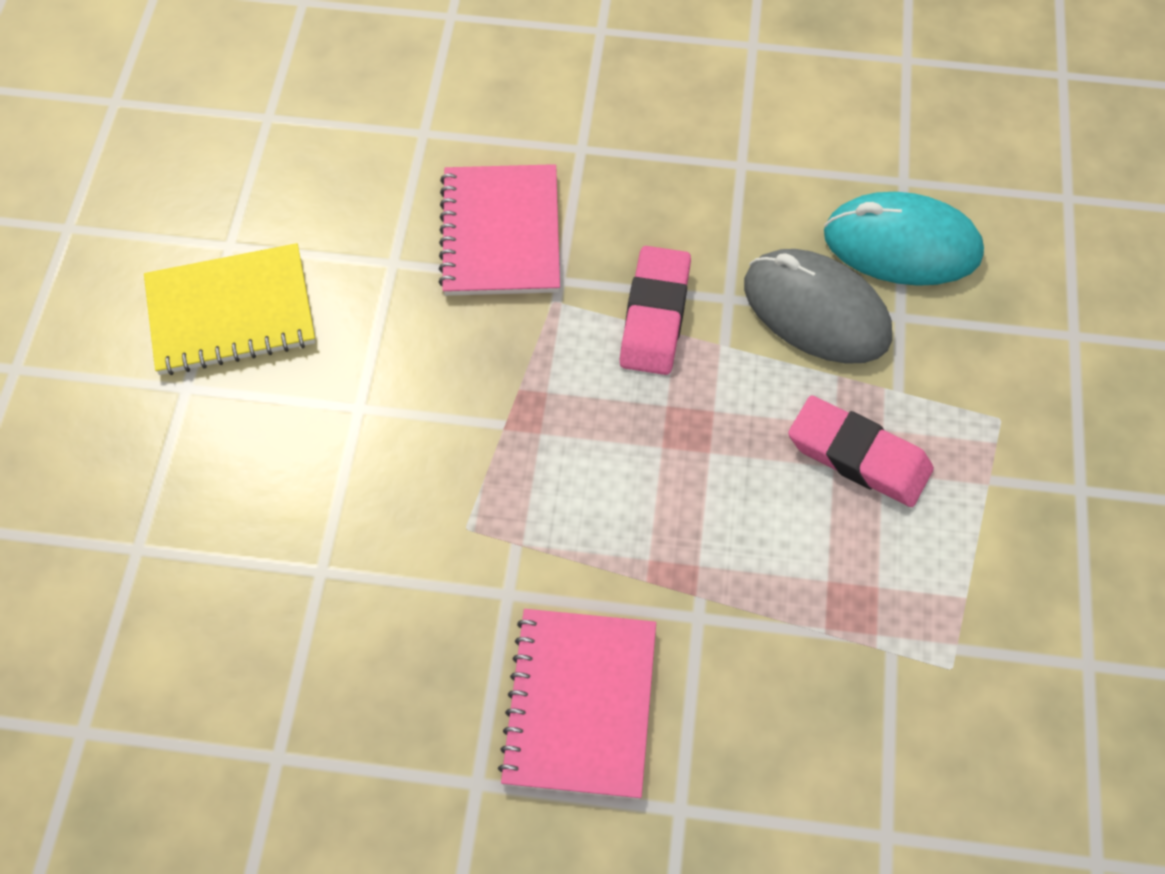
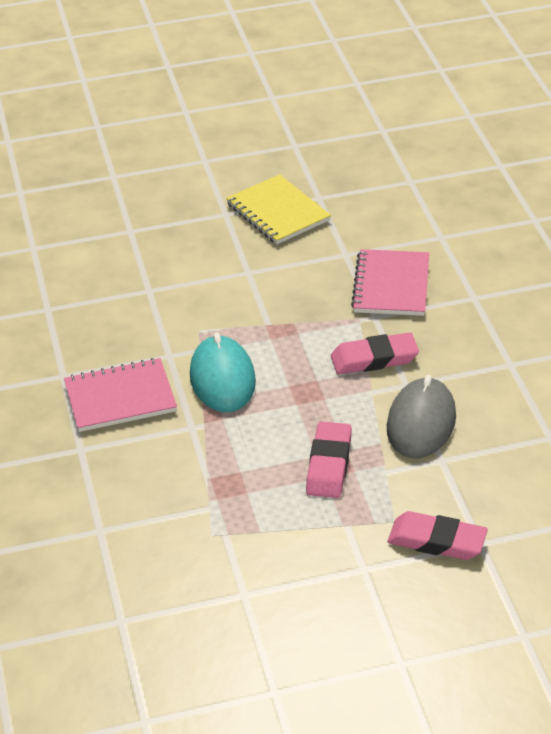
camera: 70 degrees right, 20 degrees down
pink notebook [439,164,560,296] -> pink notebook turned 60 degrees counterclockwise [351,249,429,316]
turquoise mouse [824,192,984,286] -> turquoise mouse moved to [190,332,256,412]
none -> pink eraser [388,511,488,560]

